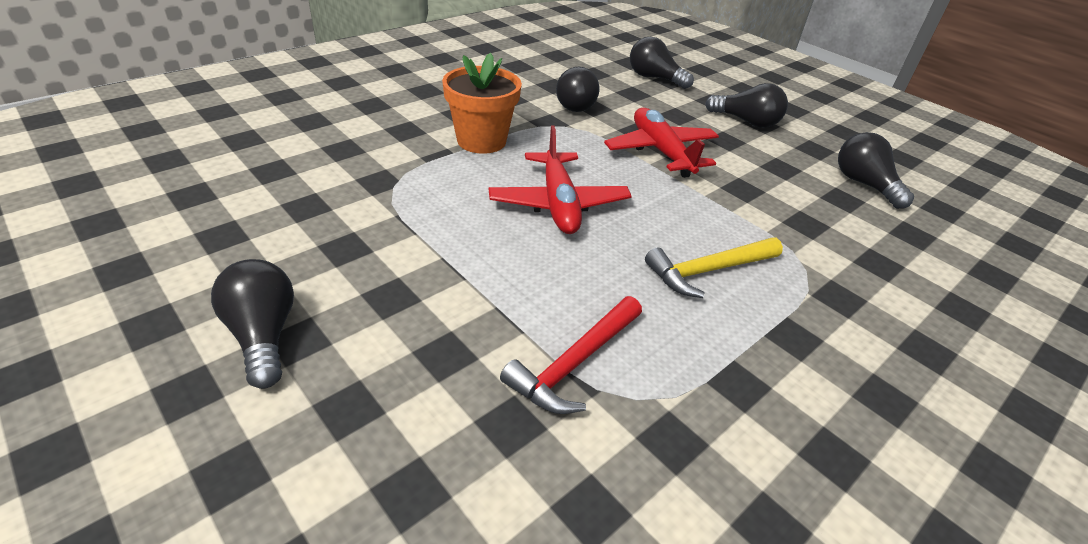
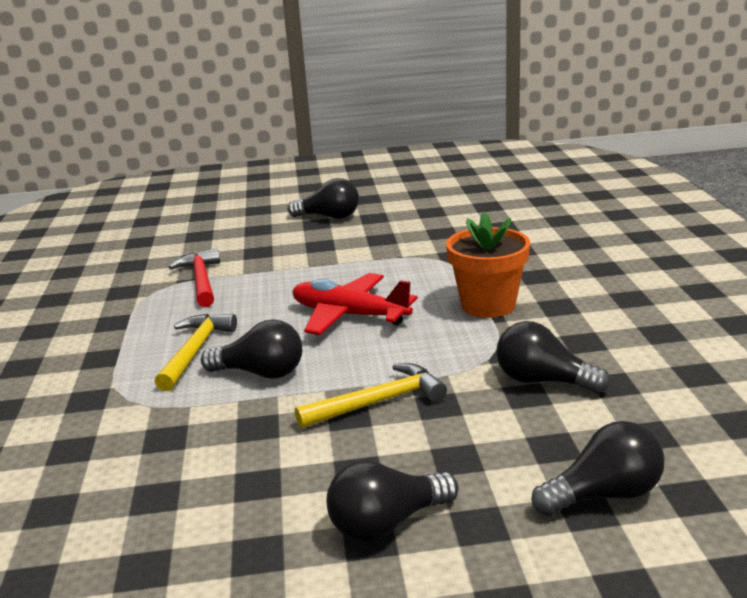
camera: 130 degrees right, 15 degrees down
red plane [604,108,719,178] -> yellow hammer [295,363,447,428]
black light bulb [838,132,914,209] -> black light bulb moved to [201,319,302,379]

